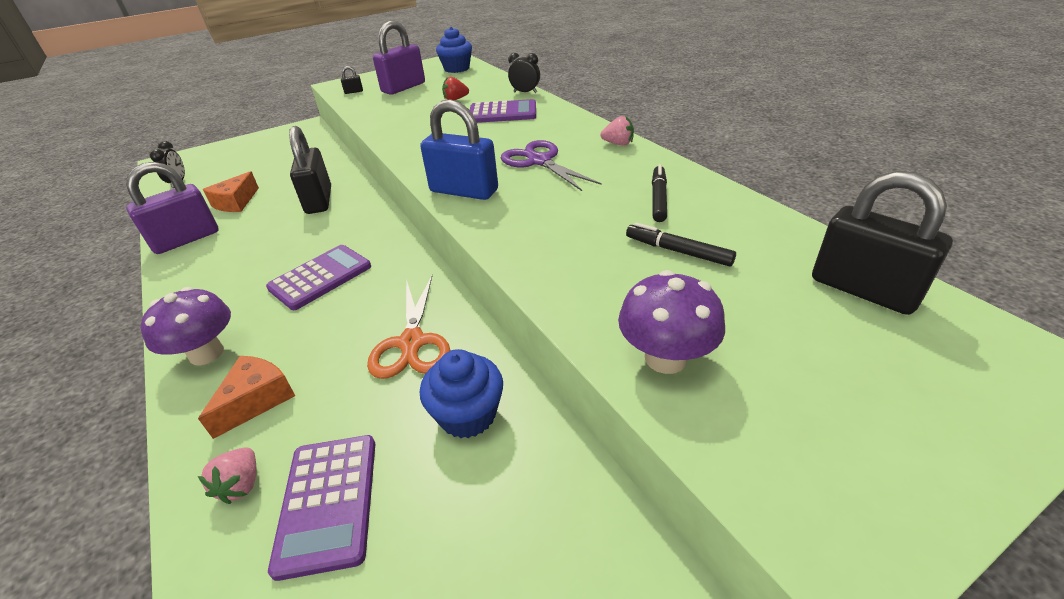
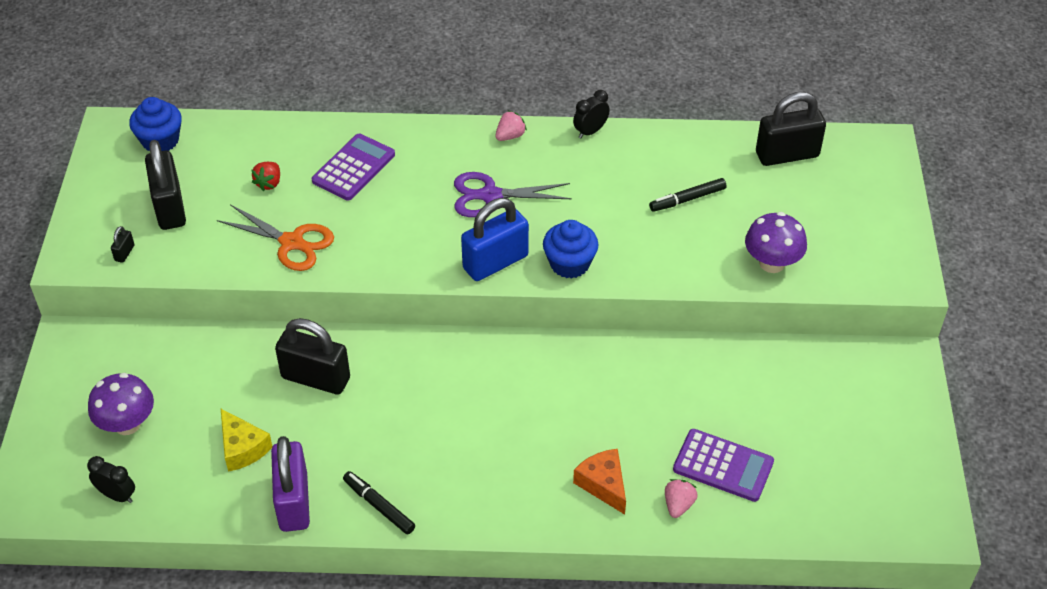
camera: 60 degrees left, 10 degrees up
purple mushroom [140,287,231,365] -> purple mushroom moved to [88,373,154,435]
pink strawberry [198,447,256,504] -> pink strawberry turned 105 degrees counterclockwise [665,479,698,518]
orange cheese [203,171,259,212] -> yellow cheese [221,409,272,472]
purple calculator [266,245,371,310] -> none
orange scissors [367,276,451,379] -> orange scissors moved to [217,204,334,271]
purple padlock [373,21,425,95] -> black padlock [145,140,186,230]
blue cupcake [420,349,503,438] -> blue cupcake moved to [543,220,599,279]
black clock [508,53,540,93] -> black clock moved to [573,90,610,138]
black marker [652,165,667,222] -> black marker moved to [343,471,415,534]

